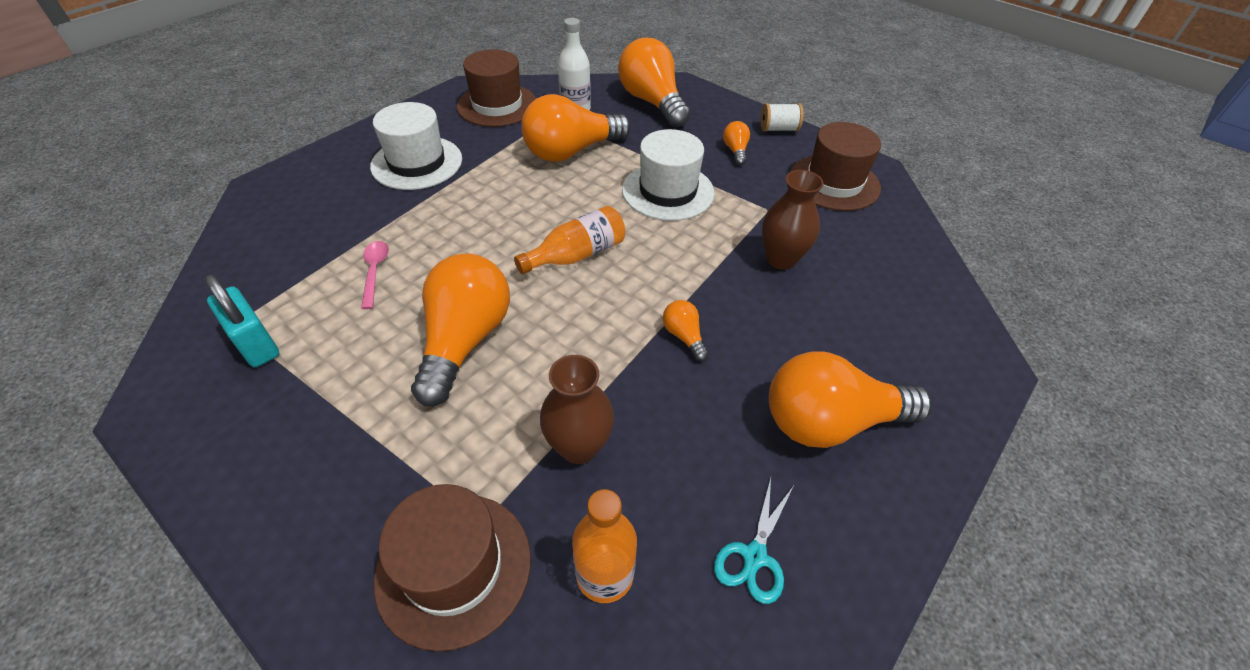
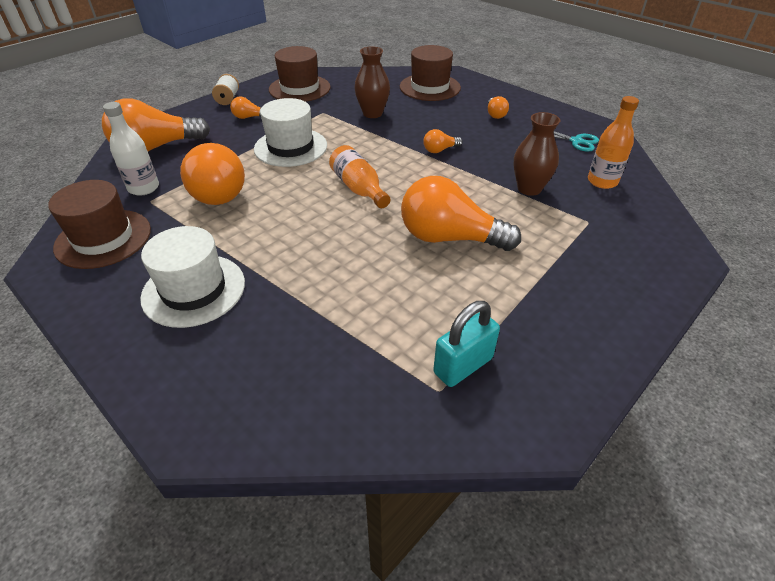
camera: 85 degrees left, 5 degrees down
pink spoon [361,241,389,309] -> none
brown hat [374,484,531,652] -> brown hat moved to [400,45,461,101]
orange light bulb [769,351,932,448] -> orange light bulb [488,96,509,119], size x0.44

